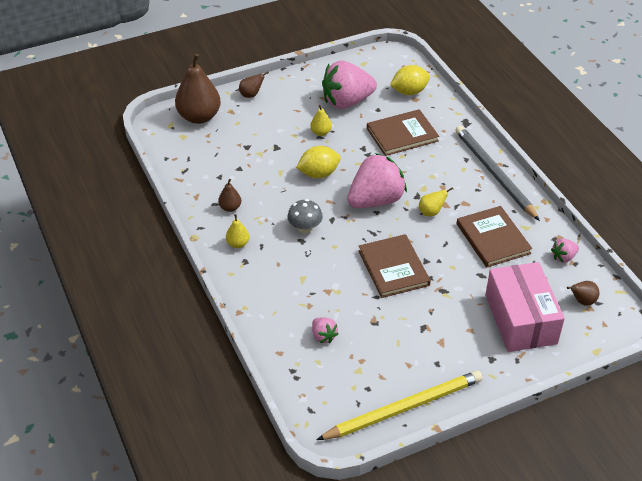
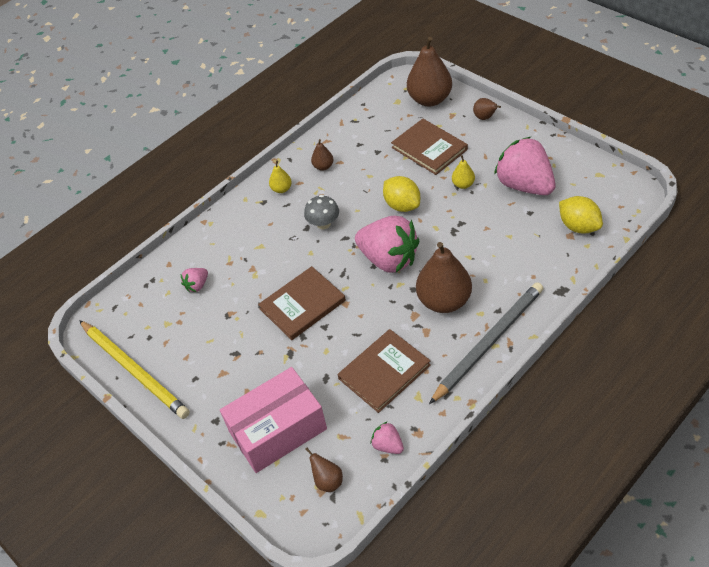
camera: 75 degrees right, 5 degrees up
brown book [367,109,439,156] -> brown book moved to [391,119,468,175]
yellow pear [419,187,453,216] -> none
none -> brown pear [416,242,472,313]

